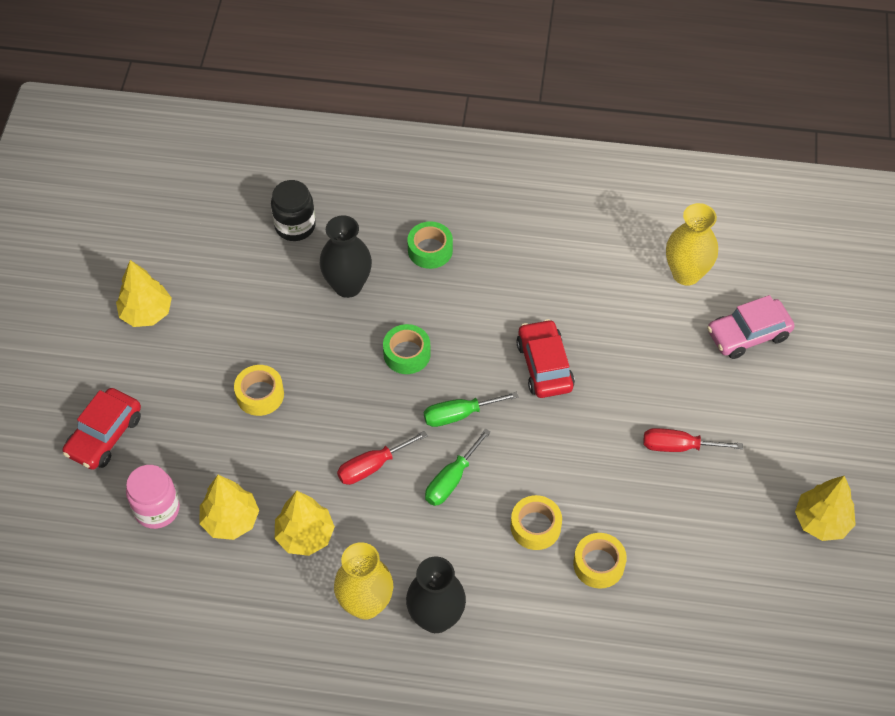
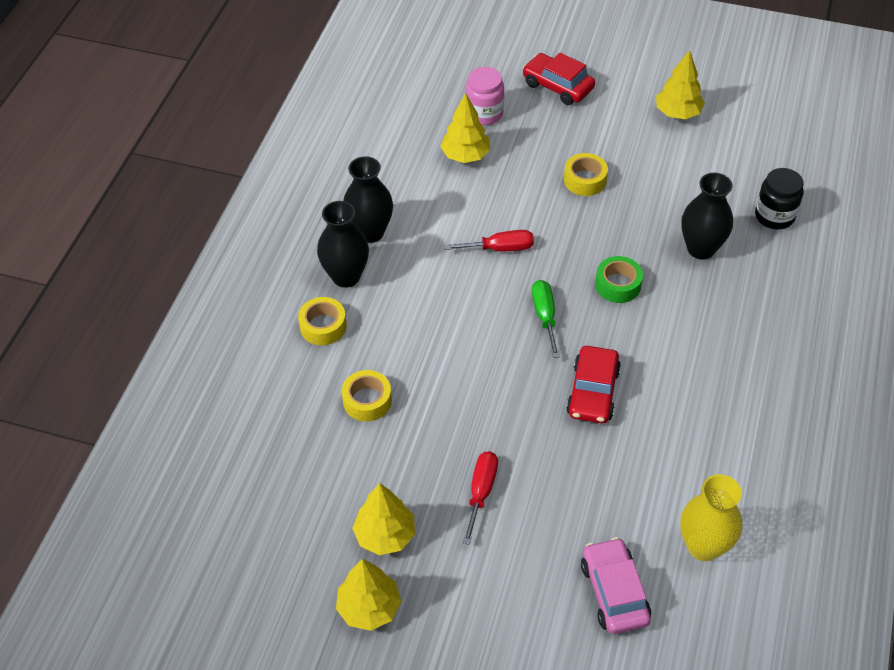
camera: 100 degrees right, 5 degrees down
yellow tree [275,491,335,556] -> yellow tree moved to [352,483,415,555]
yellow vase [334,542,393,620] -> black vase [343,156,393,243]
red screwdriver [337,431,428,485] -> red screwdriver turned 105 degrees clockwise [444,230,534,251]
green tape [407,221,453,269] -> none
green screwdriver [425,428,491,506] -> none
yellow tape [511,495,562,550] -> yellow tape moved to [298,297,347,345]
red car [516,319,575,398] -> red car turned 105 degrees clockwise [566,346,621,423]

